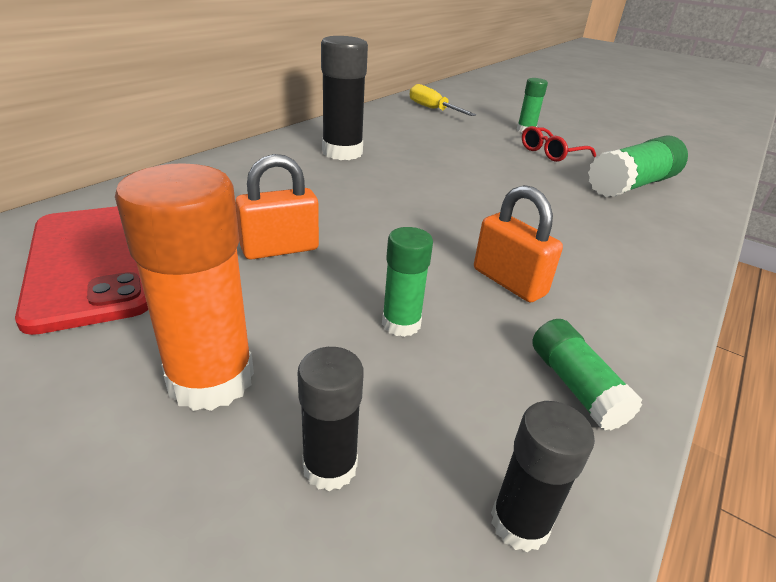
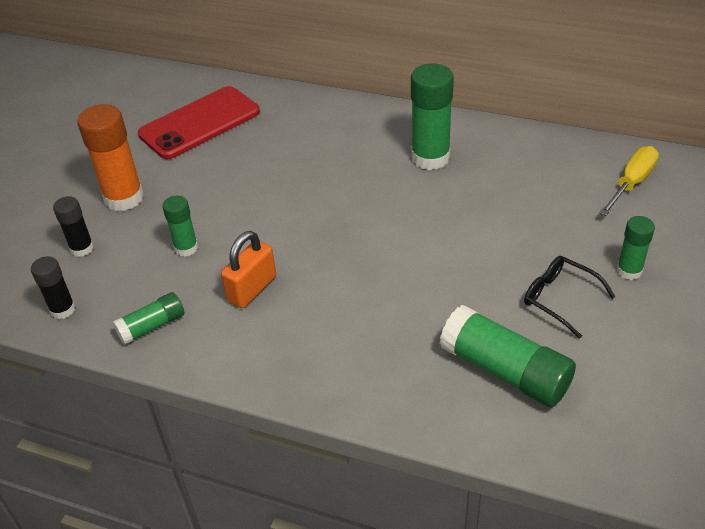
camera: 80 degrees right, 10 degrees up
orange padlock [235,154,319,260] -> none
black glue stick [321,36,368,160] -> green glue stick [411,63,454,170]
red glasses [522,126,596,162] -> black glasses [524,256,615,339]

